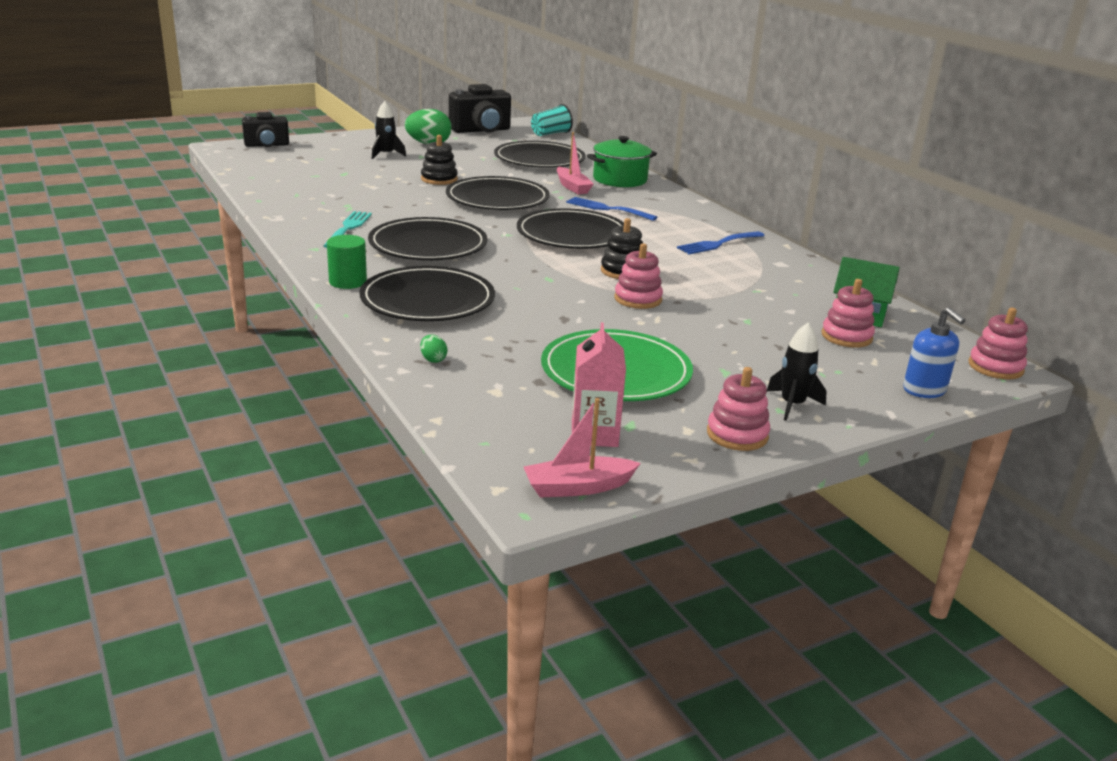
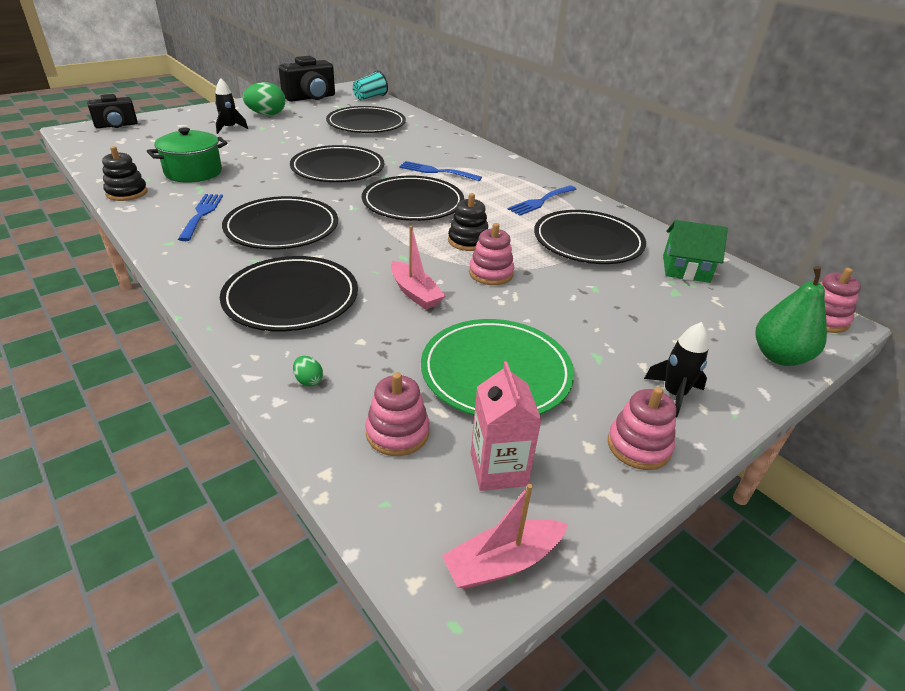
camera: 10 degrees left, 10 degrees up
turquoise fork [323,211,372,248] -> blue fork [178,194,223,241]
green cylinder [327,235,367,289] -> none
black stacking toy [421,135,458,185] -> black stacking toy moved to [102,146,148,201]
pink boat [557,132,594,194] -> pink boat moved to [391,226,446,310]
green pot [587,136,657,187] -> green pot moved to [147,127,227,183]
pink stacking toy [821,279,875,348] -> pink stacking toy moved to [365,372,430,456]
blue soap dispenser [903,307,966,398] -> green pear [756,266,827,366]
none -> black plate [534,210,646,264]

